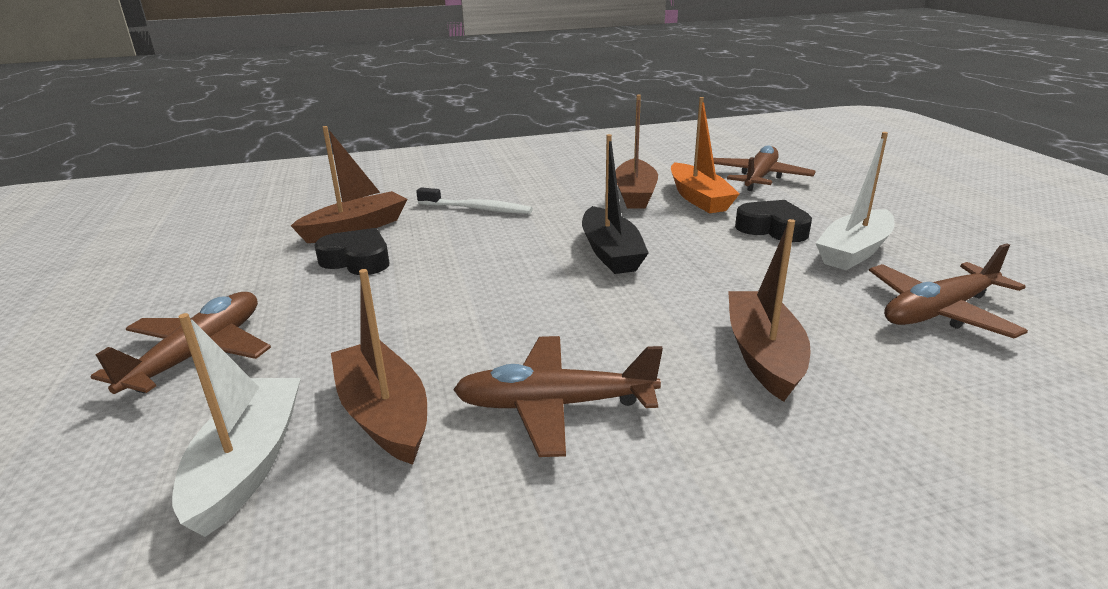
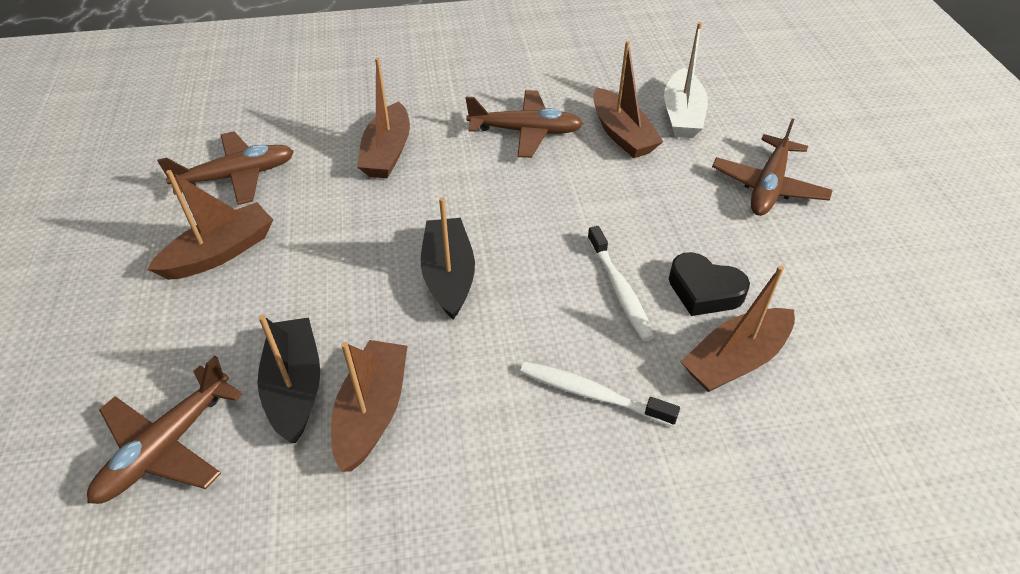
camera: 175 degrees left, 20 degrees up
orange boat [671,97,739,213] -> black boat [257,315,320,443]
black heart [735,200,812,242] -> none
white boat [816,132,895,270] -> brown boat [147,170,273,280]
none -> white toothbrush [587,226,654,341]

